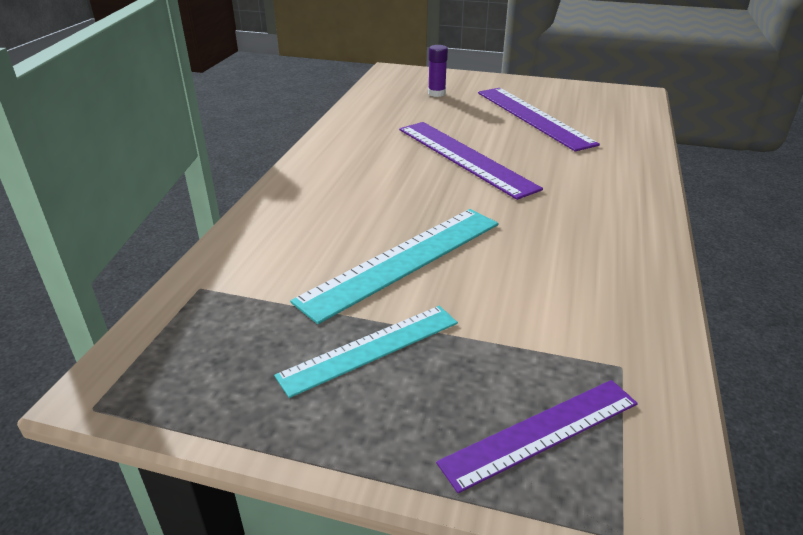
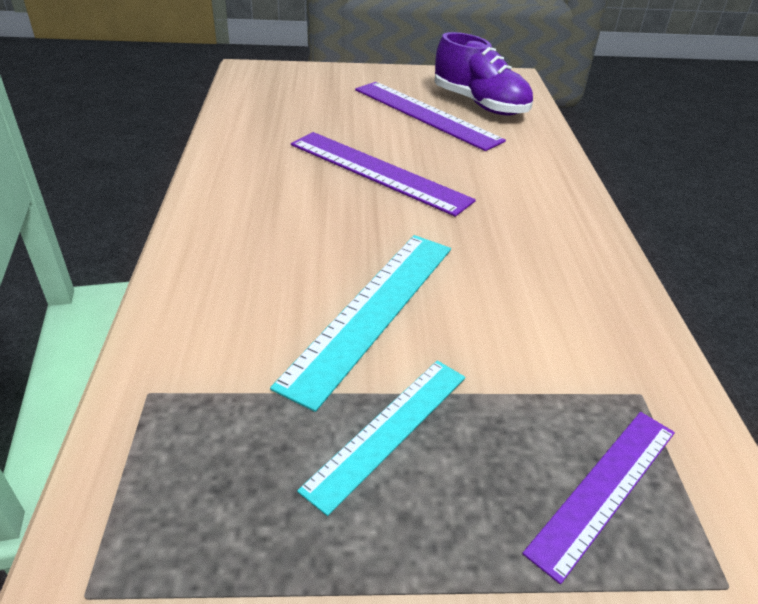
camera: 20 degrees left, 5 degrees up
purple glue stick [428,45,448,97] -> none
none -> purple shoe [435,32,533,116]

